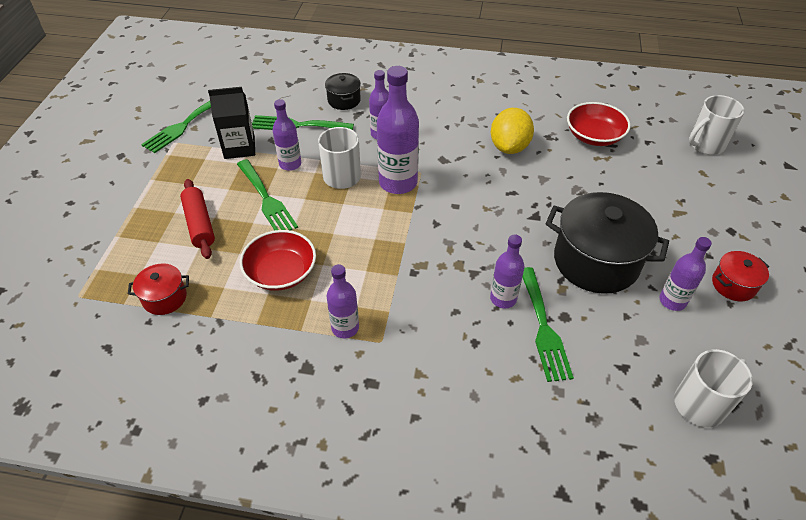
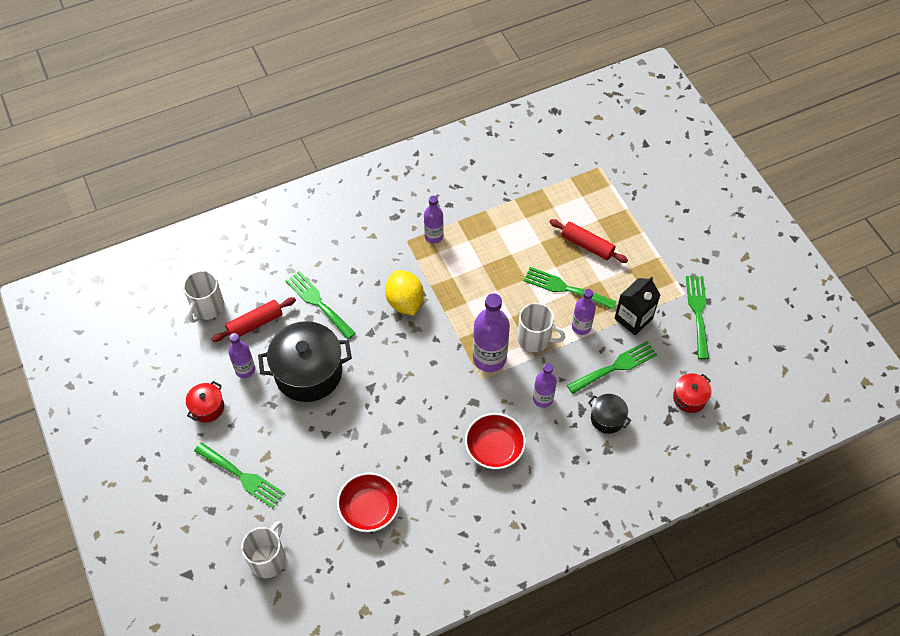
camera: 145 degrees right, 10 degrees up
red pot [128,263,189,315] -> red pot moved to [673,373,712,413]
red bowl [240,230,316,291] -> red bowl moved to [465,413,526,469]
purple bottle [490,234,524,308] -> none
yellow lemon [491,108,534,154] -> yellow lemon moved to [385,270,424,316]
none -> green fork [194,442,285,508]
none -> red rolling pin [211,297,296,342]

